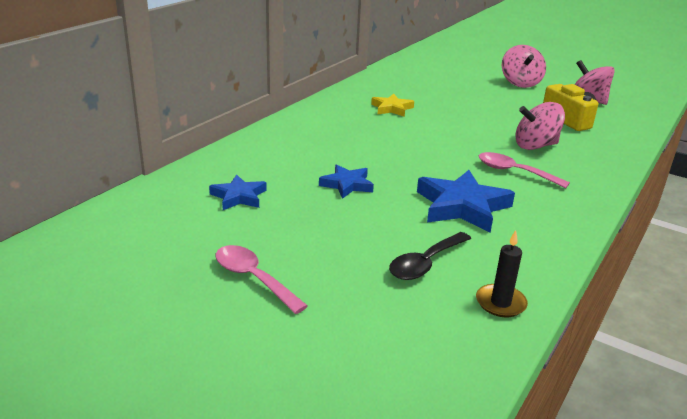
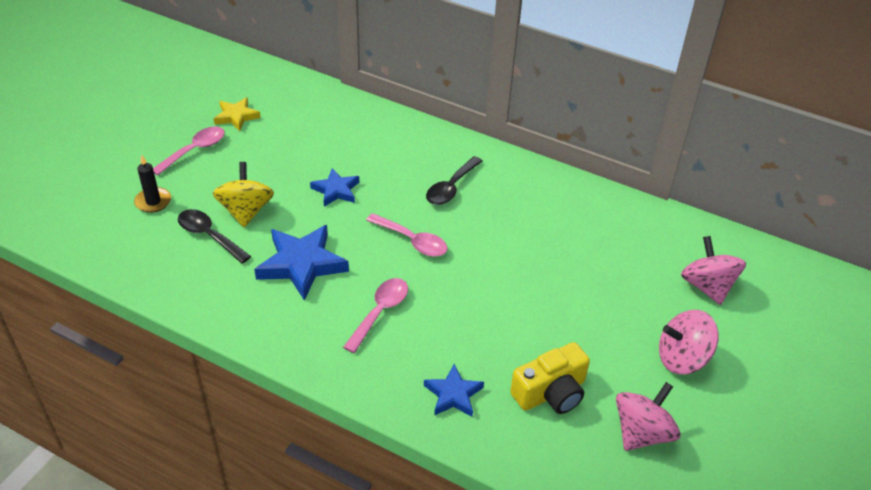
camera: 85 degrees right, 15 degrees up
blue star [209,174,267,210] -> blue star moved to [424,364,484,417]
yellow star [371,94,414,117] -> yellow star moved to [213,97,261,131]
black candle [476,230,528,317] -> black candle moved to [134,155,171,213]
pink spinning top [515,102,565,150] -> pink spinning top moved to [681,236,746,305]
none -> yellow spinning top [213,162,274,227]
none -> pink spoon [366,213,448,257]
none -> black spoon [426,156,482,205]

